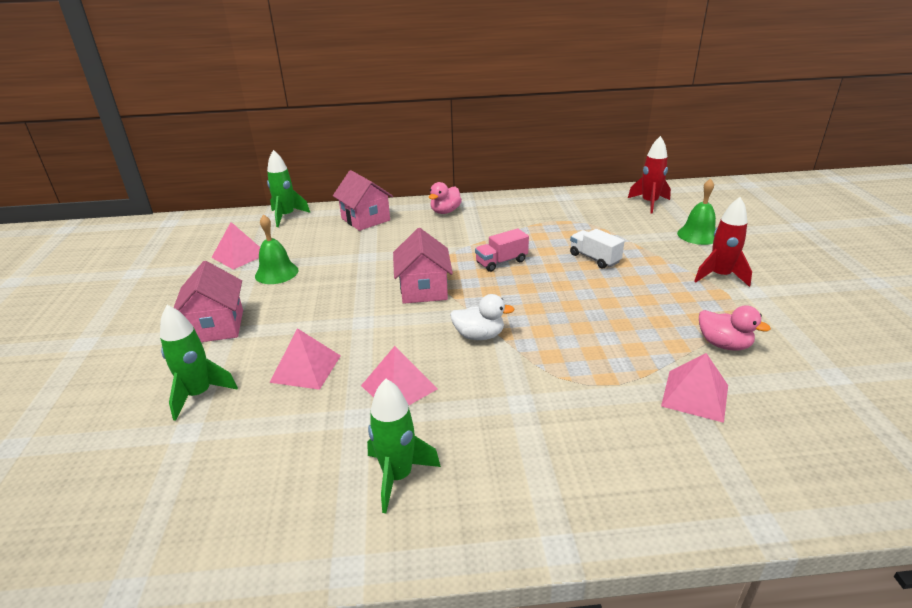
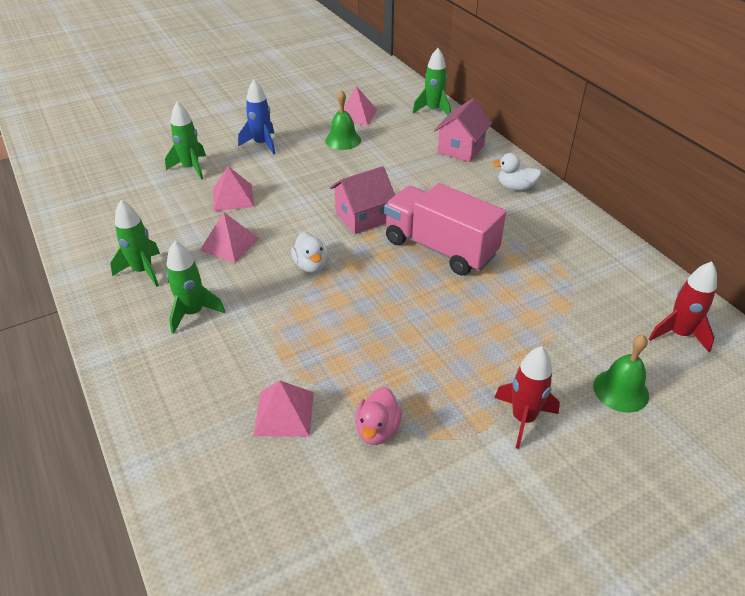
camera: 65 degrees right, 10 degrees up
pink house [173,261,243,342] -> blue rocket [238,79,275,154]
pink duck [429,182,462,214] -> white duck [493,153,542,191]
pink truck [475,228,529,272] -> pink truck [384,183,506,276], size x2.10
white truck [570,229,625,269] -> none
none -> green rocket [166,241,225,334]

